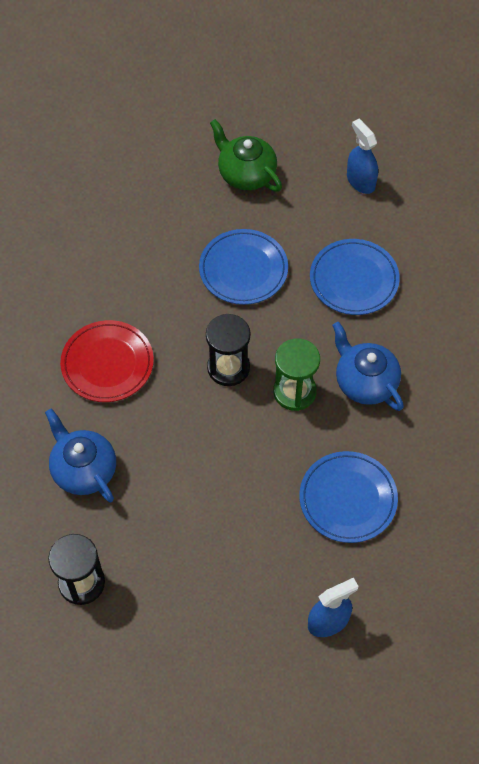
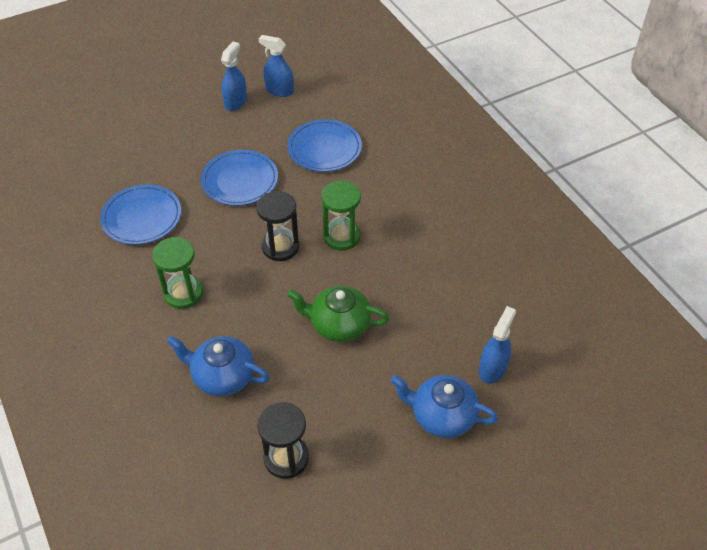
camera: 35 degrees left, 10 degrees down
red plate [60,320,154,402] -> green hourglass [152,237,203,309]
green teapot [210,119,282,192] -> green teapot moved to [287,286,389,342]
blue plate [299,451,398,543] -> blue plate moved to [100,184,181,245]
blue teapot [332,322,404,411] -> blue teapot moved to [390,375,498,438]
none -> blue spray bottle [221,42,247,111]

